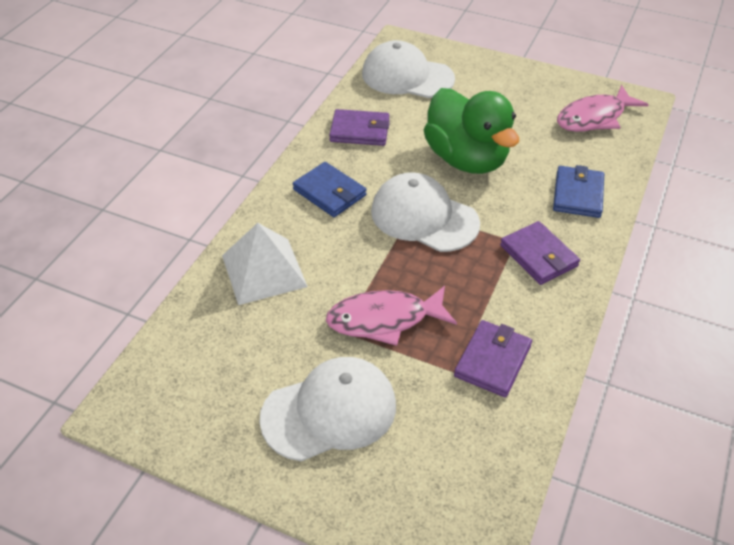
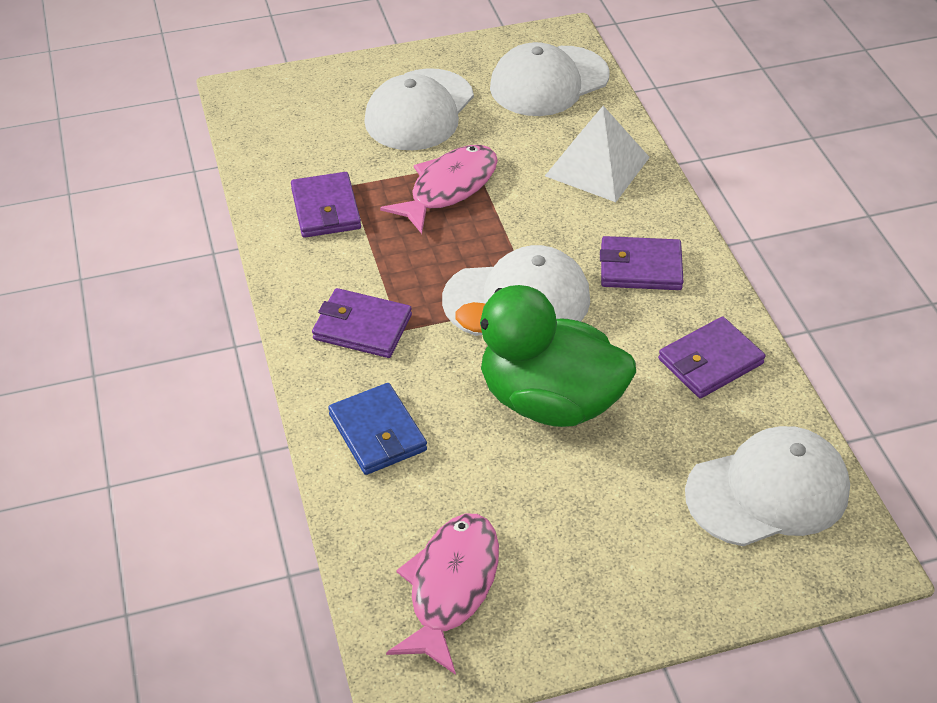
camera: 140 degrees right, 0 degrees up
blue wallet [293,162,367,217] -> purple wallet [600,236,683,290]
none -> white cap [490,42,610,116]

